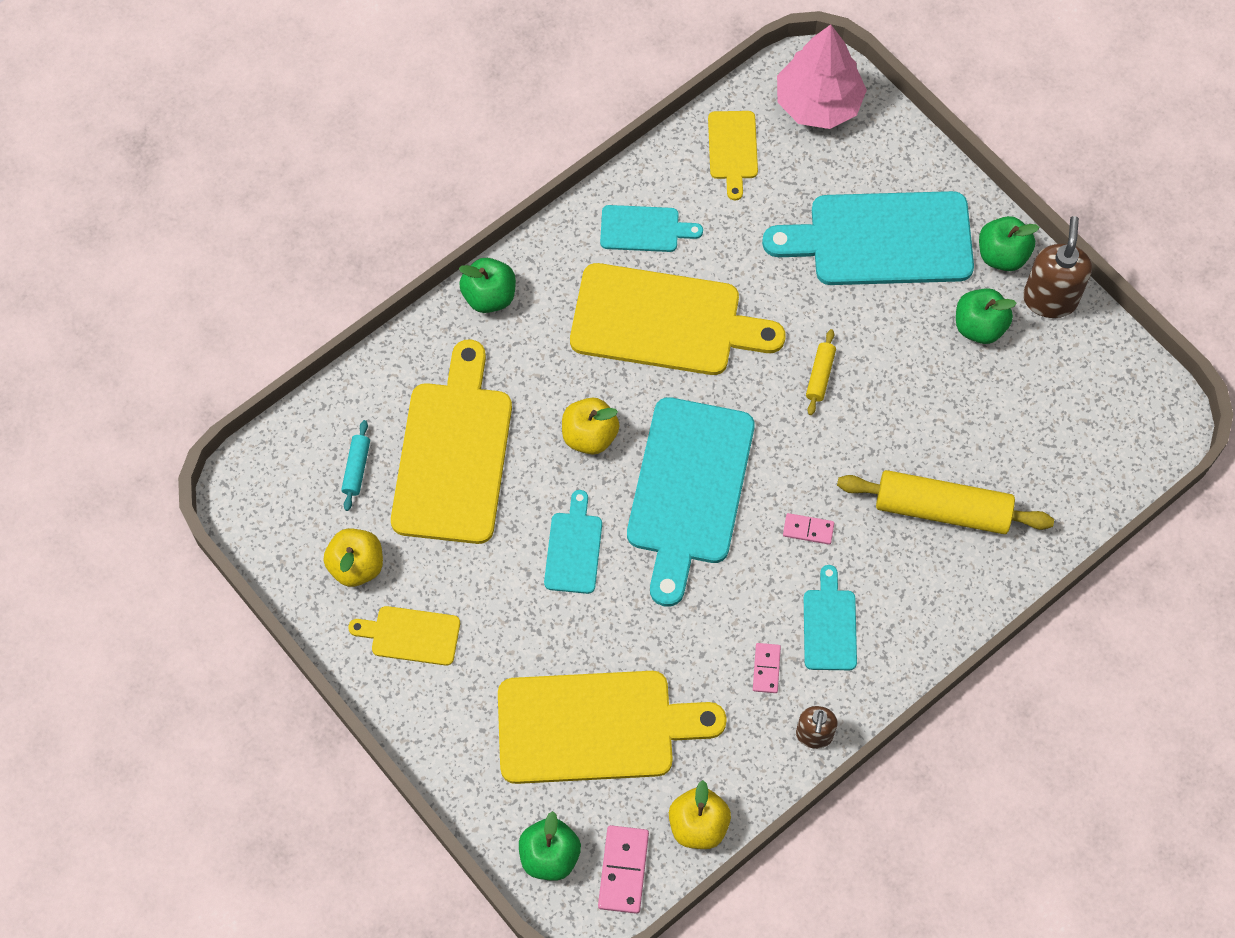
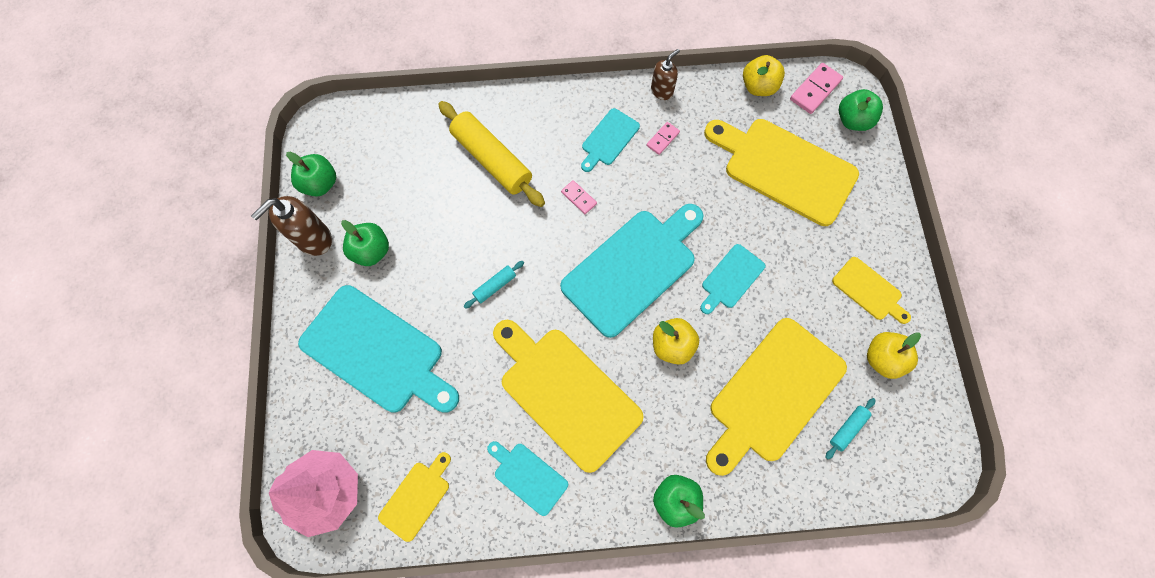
camera: 145 degrees left, 5 degrees up
yellow rolling pin [806,329,836,415] -> turquoise rolling pin [464,261,524,309]
green apple [979,216,1039,271] -> green apple moved to [286,152,336,197]

